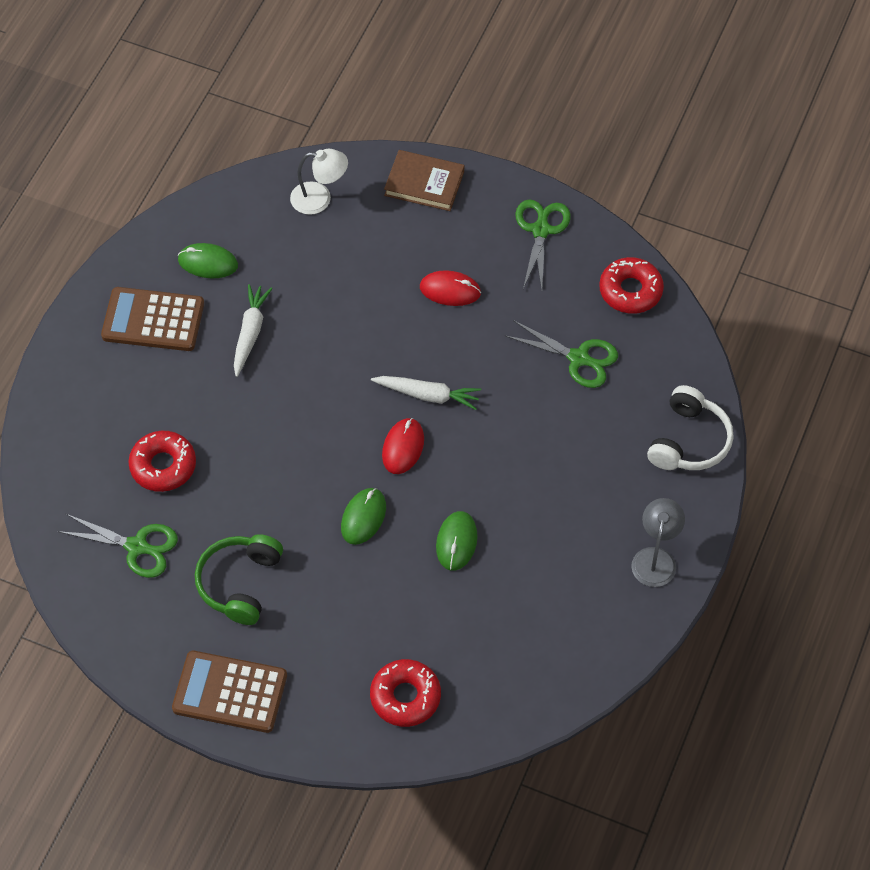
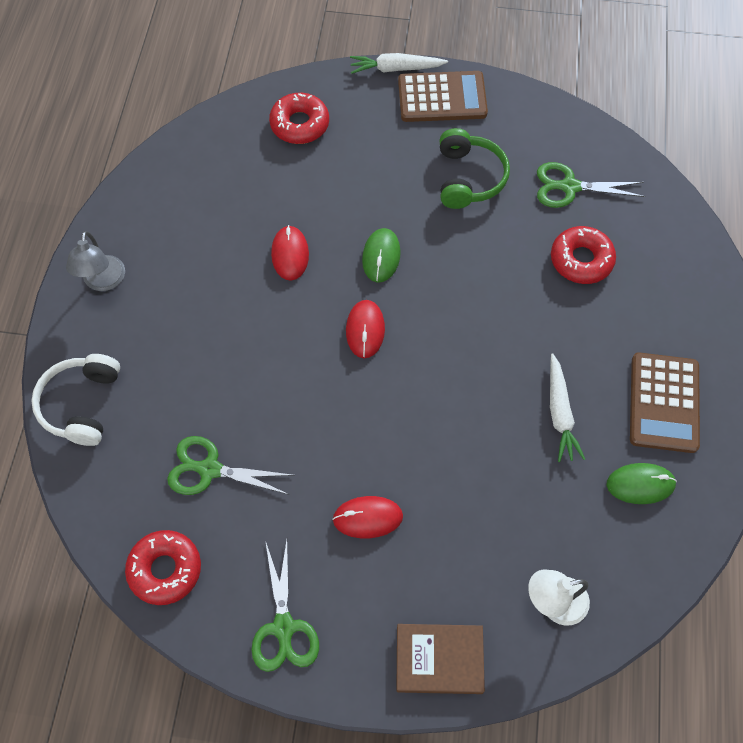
camera: 165 degrees right, 5 degrees up
brown calculator [101,287,204,351] -> brown calculator turned 105 degrees clockwise [630,352,700,453]
white carrot [371,376,481,410] -> white carrot moved to [350,53,448,74]
green mouse [436,511,477,571] -> red mouse [271,225,309,281]

